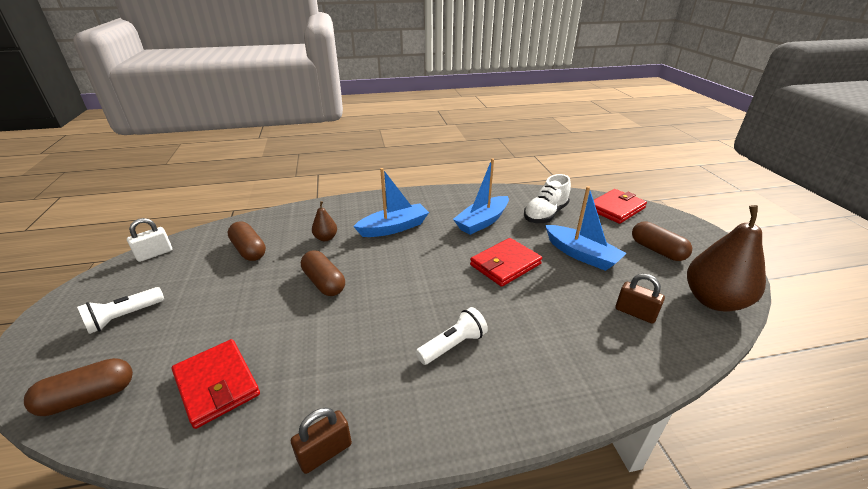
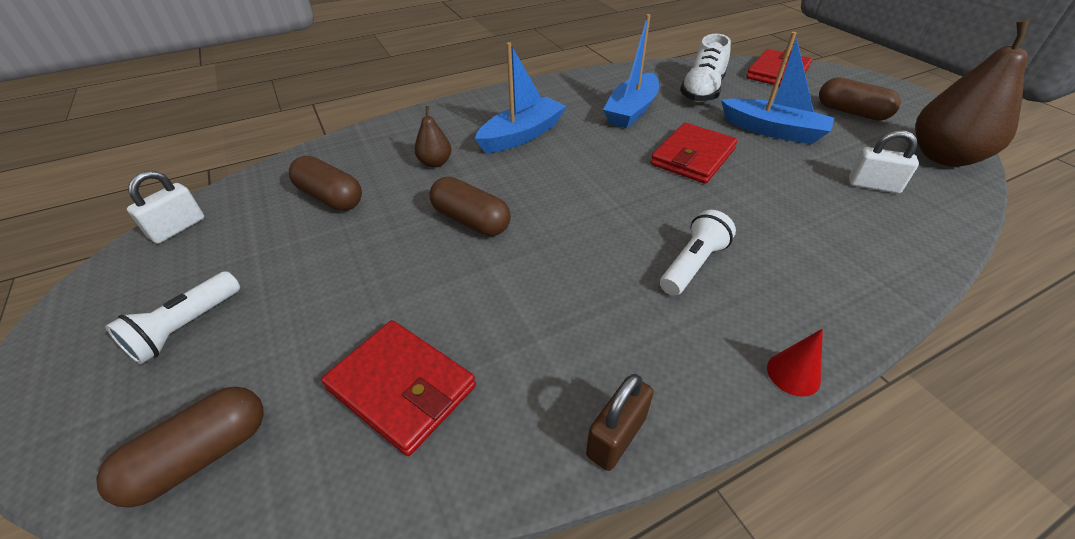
camera: 15 degrees left, 10 degrees up
brown padlock [616,274,665,324] -> white padlock [849,130,919,194]
none -> red cone [767,329,823,397]

